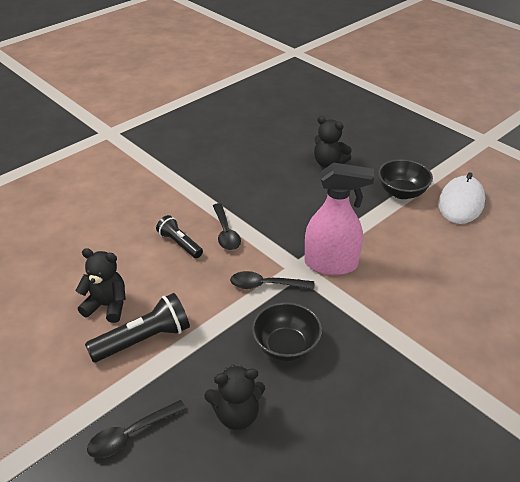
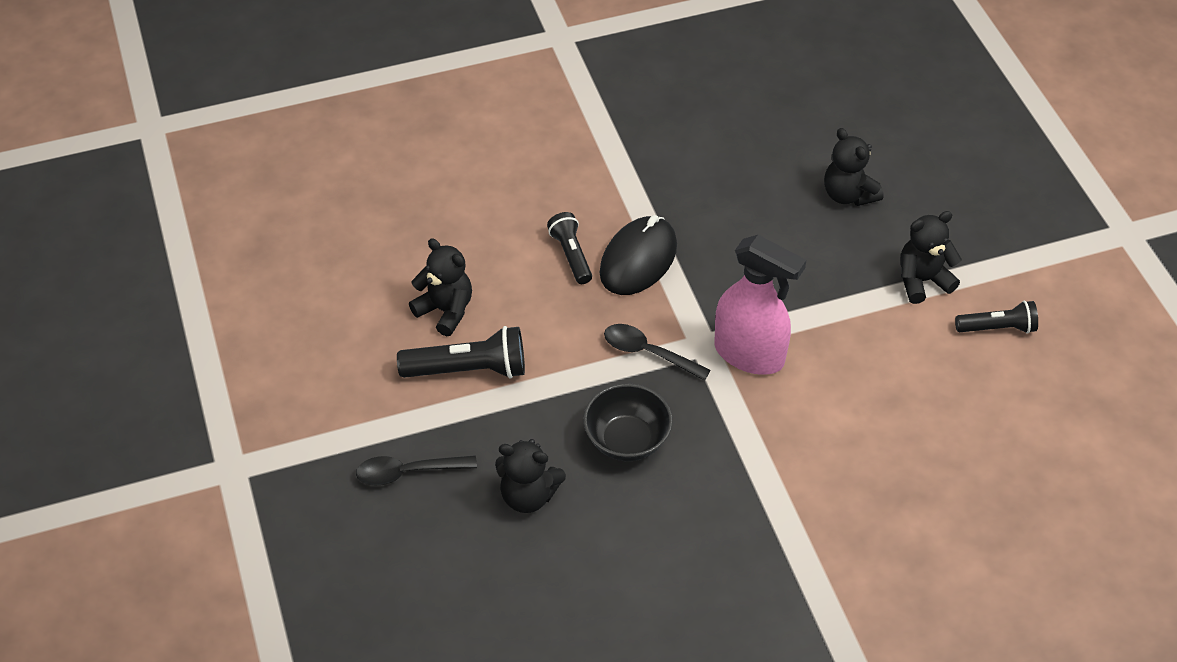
camera: 25 degrees right, 10 degrees up
black spoon [213,203,241,250] -> black mouse [600,215,677,295]
black bowl [378,159,433,199] -> black teddy bear [900,211,962,304]
white mouse [438,172,485,224] -> black flashlight [955,301,1038,334]

